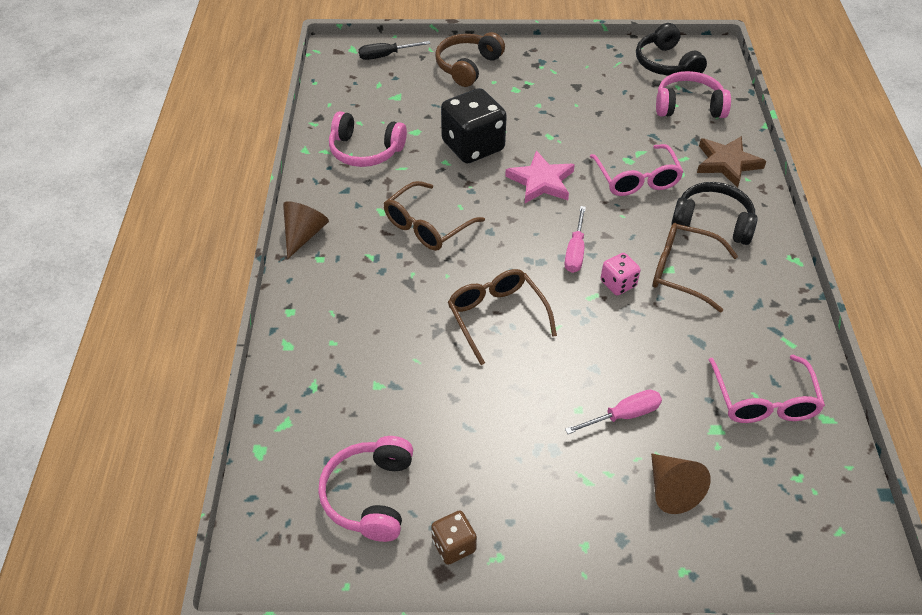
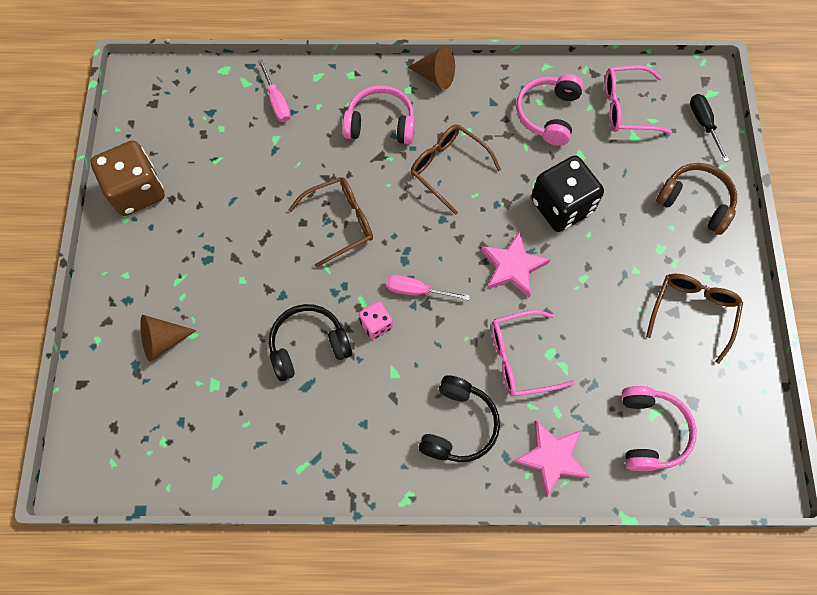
camera: 90 degrees right, 20 degrees up
pink headphones [318,436,413,542] -> pink headphones moved to [342,85,415,144]
brown dice [431,510,477,565] -> brown dice [90,141,165,216], size x2.02
pink screwdriver [565,390,662,434] -> pink screwdriver moved to [258,59,291,122]
black headphones [636,23,707,75] -> black headphones moved to [269,304,352,381]
brown glasses [653,223,738,312] -> brown glasses moved to [646,274,743,364]
brown star [697,136,766,188] -> pink star [513,420,590,497]
pink glasses [709,355,825,423] -> pink glasses moved to [605,66,672,134]

